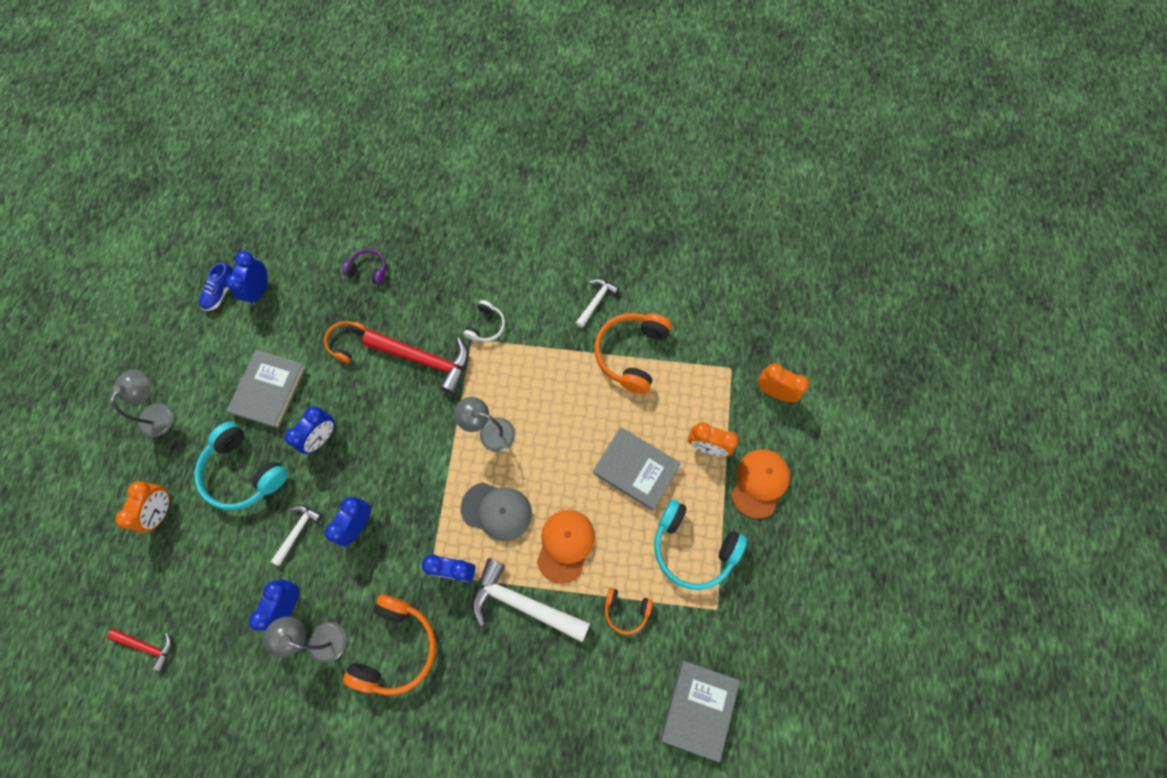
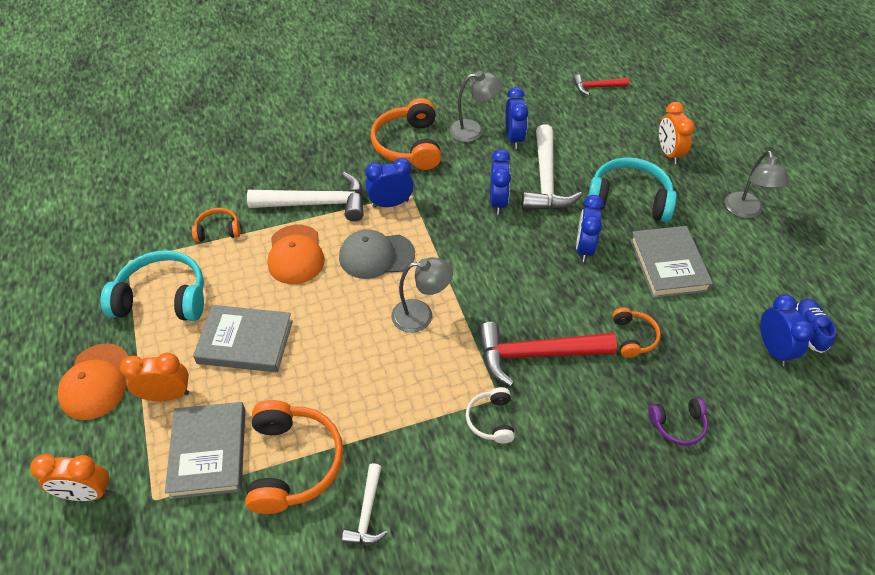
camera: 155 degrees right, 20 degrees down
white hammer [271,505,323,566] -> white hammer [522,124,583,210], size x1.87
grey book [660,660,740,763] -> grey book moved to [165,402,245,499]

